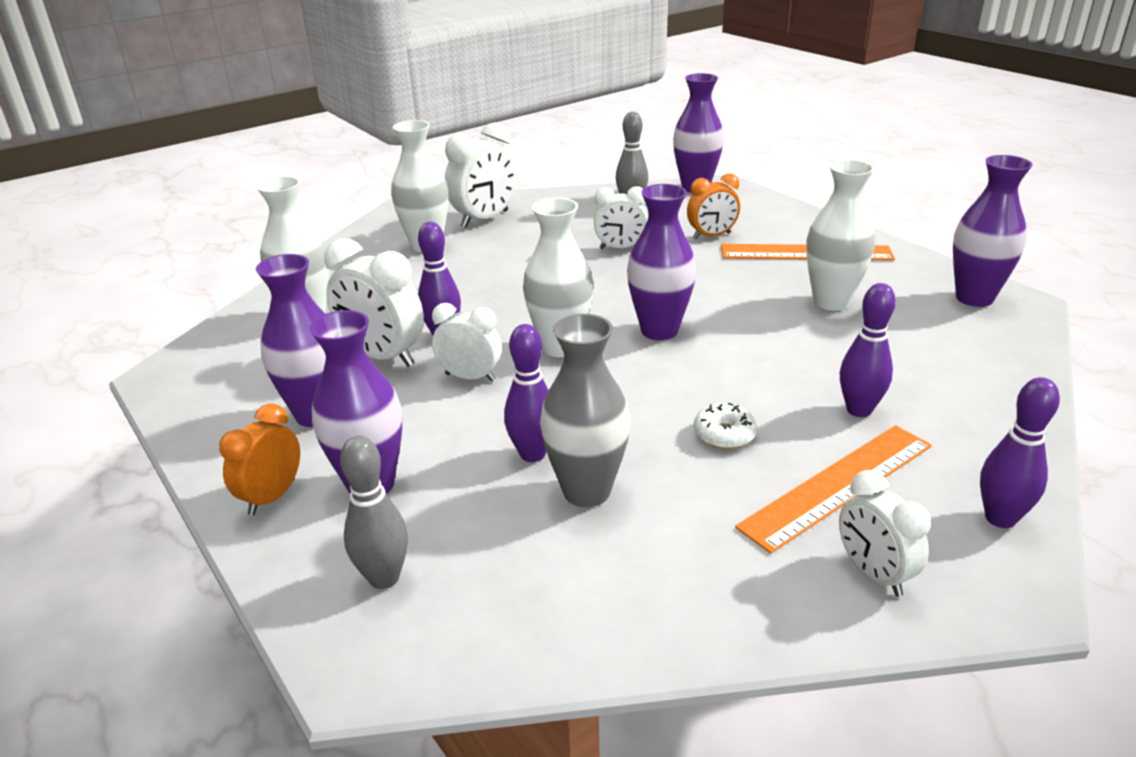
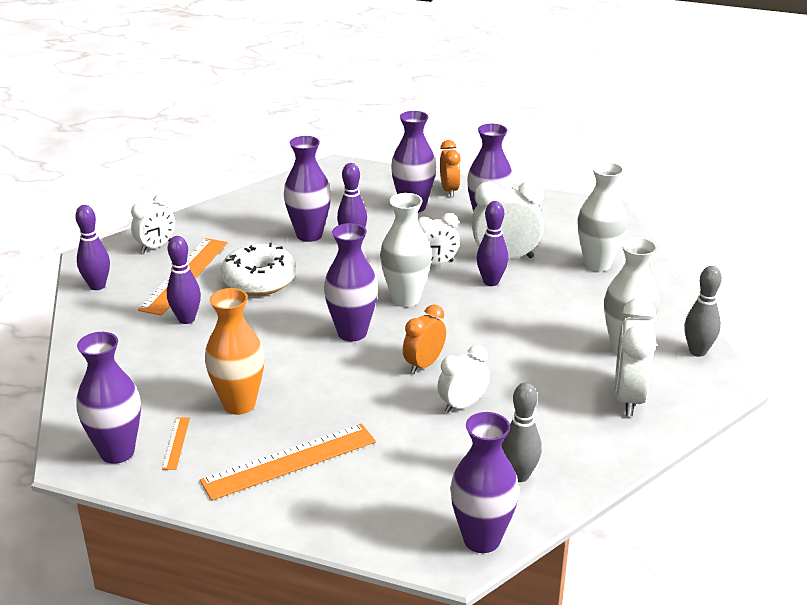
camera: 145 degrees right, 0 degrees up
grey bowling pin [340,436,408,589] -> grey bowling pin moved to [684,266,722,357]
grey vase [540,314,630,507] -> purple vase [284,136,331,242]
orange clock [687,173,740,239] -> orange clock moved to [403,305,446,374]
white donut [694,403,757,449] -> white donut [221,243,296,296], size x1.93
white vase [806,159,875,311] -> orange vase [205,288,264,415]
white clock [839,470,931,596] -> white clock turned 105 degrees clockwise [131,194,175,253]
none -> orange ruler [162,417,190,470]

